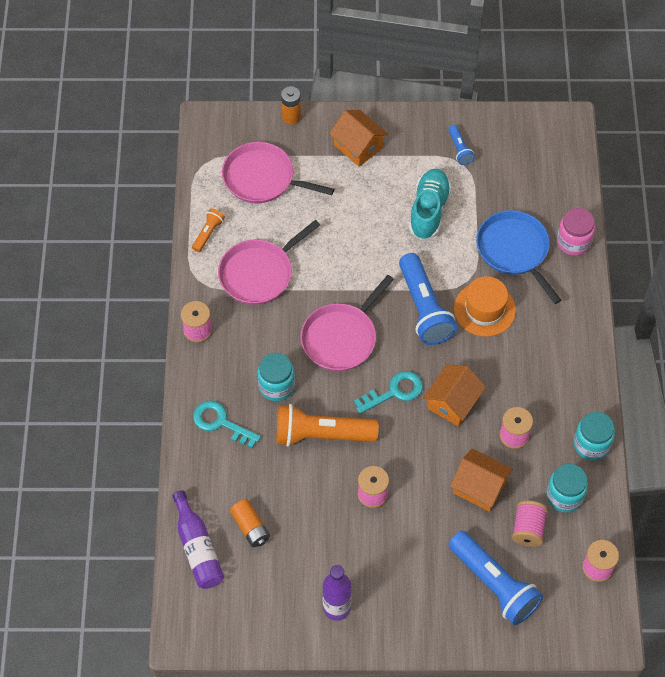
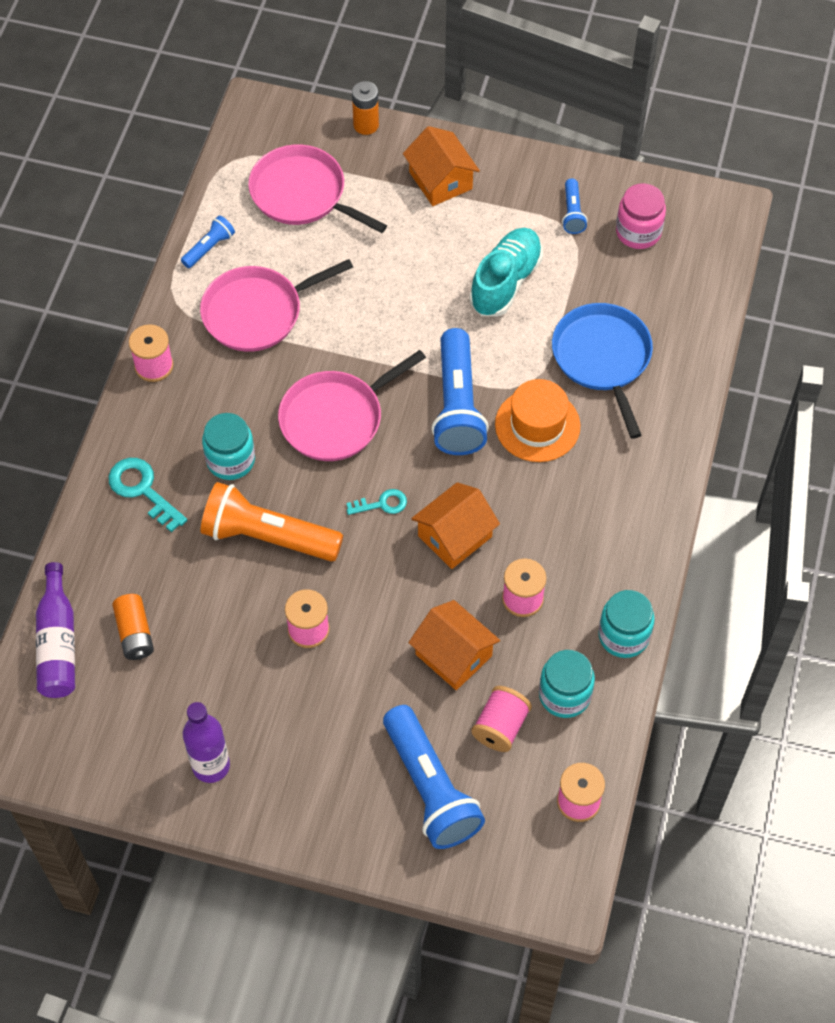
camera: 15 degrees right, 0 degrees up
orange flashlight [192,209,225,252] -> blue flashlight [181,215,235,268]
turquoise key [354,371,423,414] -> turquoise key [346,489,407,515], size x0.62
pink jar [557,208,595,256] -> pink jar moved to [616,183,666,249]

